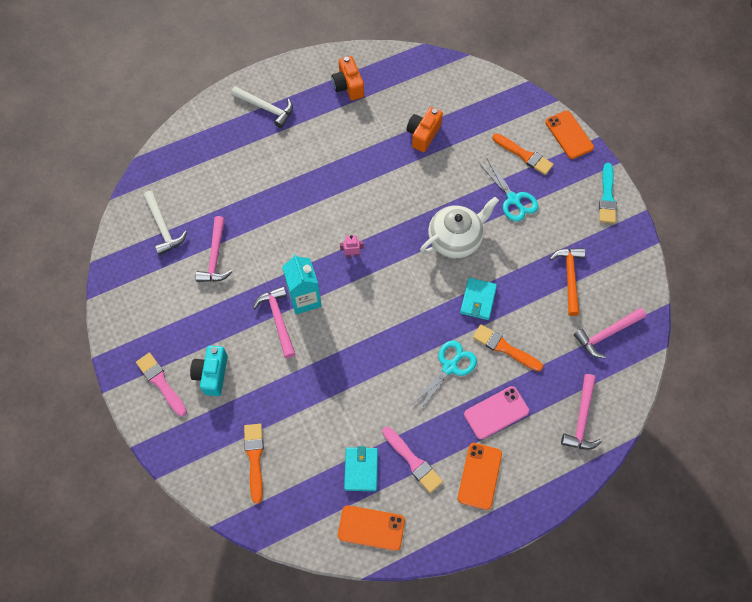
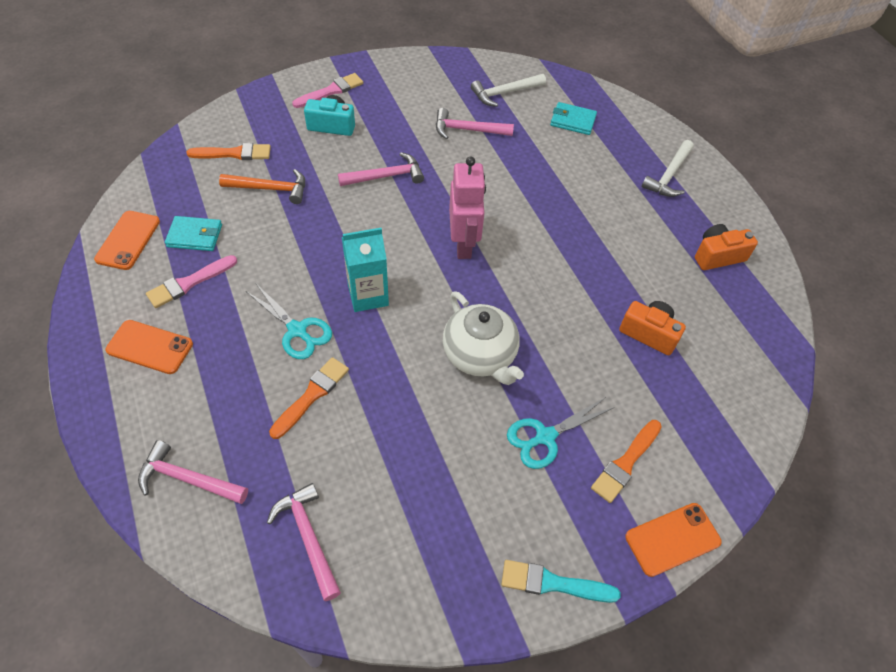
camera: 90 degrees right, 10 degrees down
turquoise carton [282,254,322,314] -> turquoise carton moved to [342,228,389,312]
pink robot [340,235,364,257] -> pink robot [449,156,486,259], size x2.30
turquoise wallet [460,278,497,320] -> turquoise wallet moved to [550,102,597,135]
pink phone [464,386,529,440] -> none
orange hammer [550,248,585,316] -> orange hammer moved to [219,169,305,204]

